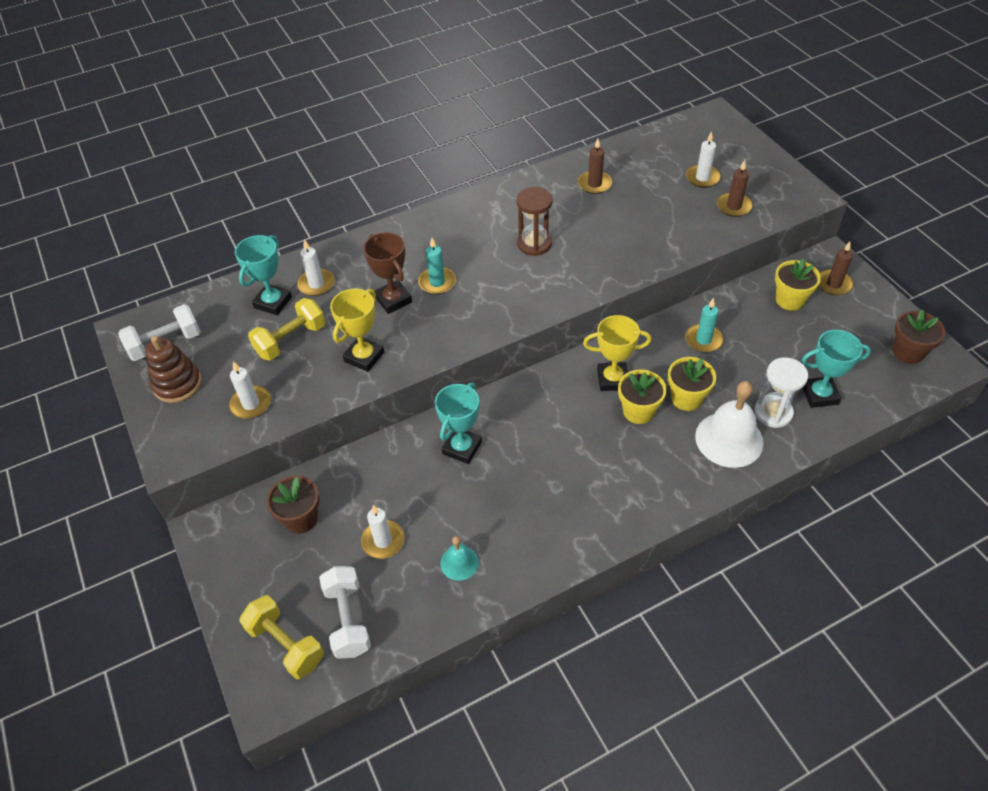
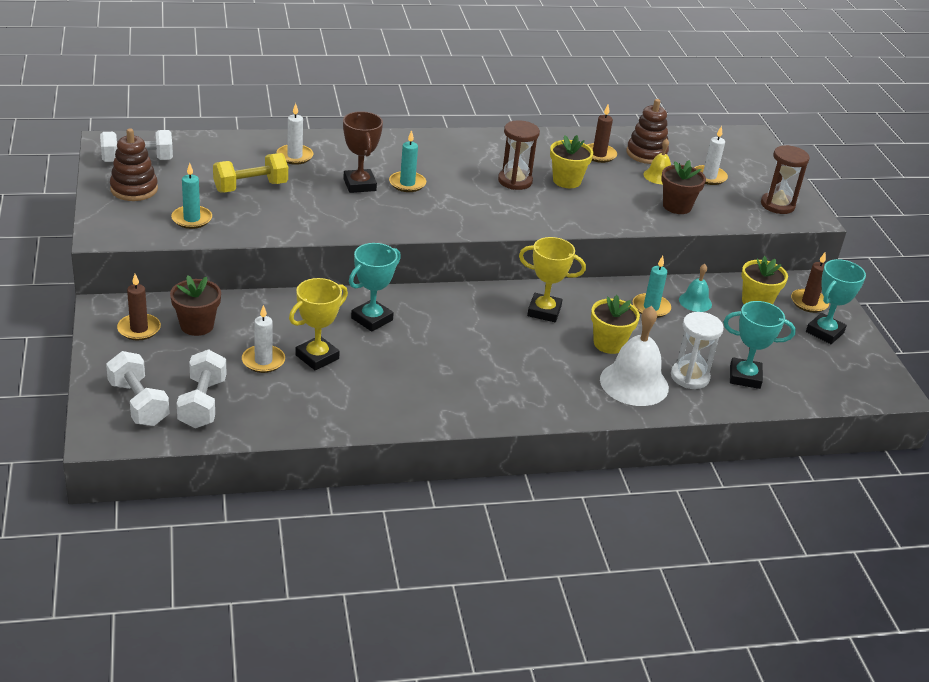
camera: 10 degrees right, 15 degrees down
white candle [229,361,271,419] -> turquoise candle [171,163,212,229]
turquoise trophy [235,235,292,315] -> turquoise trophy moved to [806,259,866,344]
yellow dumbbell [239,595,324,679] -> white dumbbell [106,351,170,426]
yellow trophy [330,289,384,372] -> yellow trophy moved to [289,278,348,370]
turquoise bell [440,536,479,581] -> turquoise bell moved to [679,264,712,312]
yellow flower pot [618,370,667,424] -> yellow flower pot moved to [550,135,594,188]
brown candle [717,160,753,217] -> brown candle moved to [117,274,161,340]
brown flower pot [893,310,945,364] -> brown flower pot moved to [661,160,706,214]
none -> brown stacking toy [627,99,669,164]
none -> yellow bell [643,139,671,184]
none -> brown hourglass [761,145,810,214]

